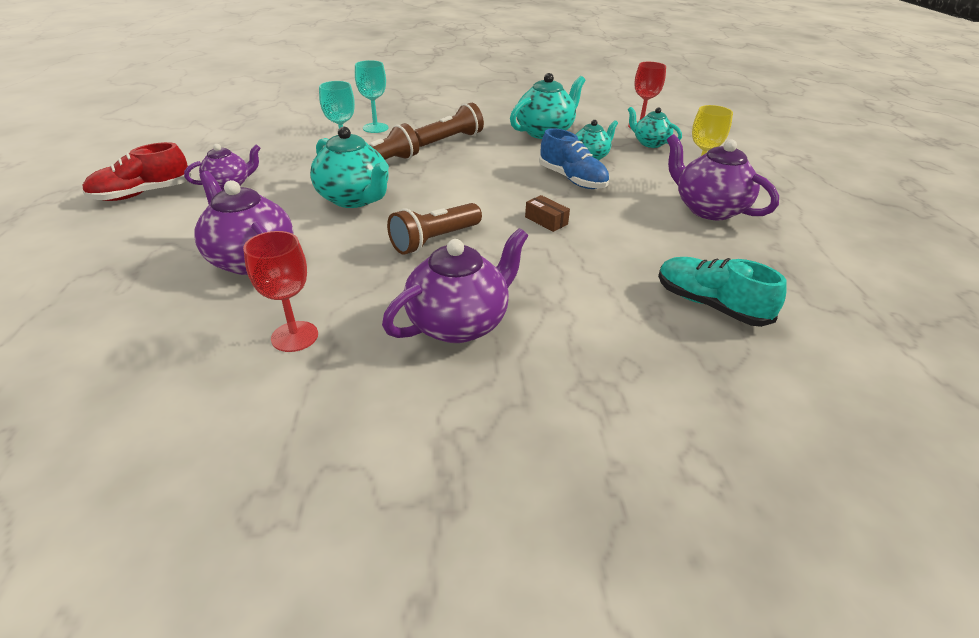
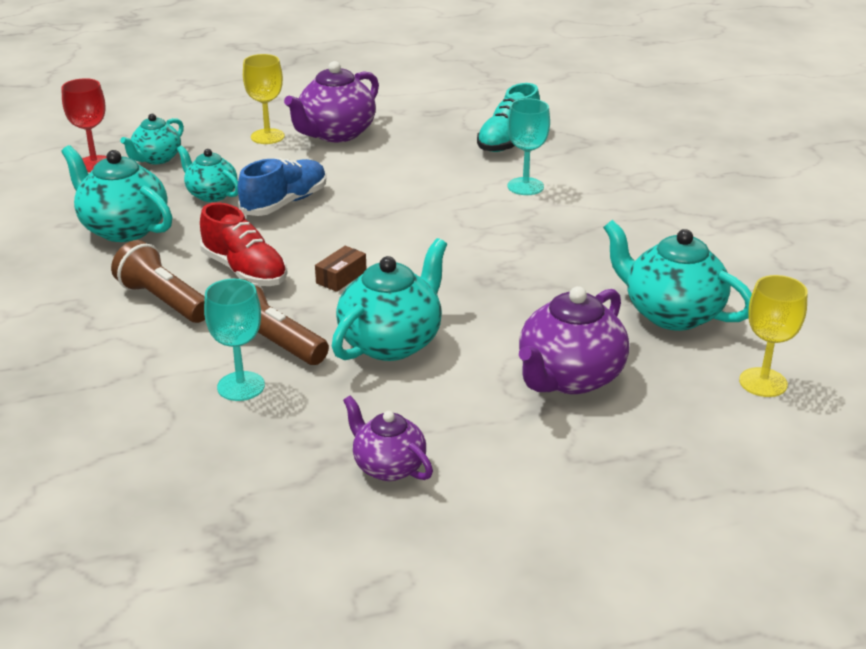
camera: 100 degrees left, 5 degrees down
red shoe [82,142,191,201] -> red shoe moved to [200,202,288,286]
red goblet [243,231,318,352] -> turquoise teapot [603,220,752,331]
turquoise goblet [355,60,389,133] -> turquoise goblet moved to [507,98,550,195]
purple teapot [382,228,528,343] -> none
brown flashlight [387,203,482,255] -> none
brown box [525,195,570,232] -> brown box moved to [315,246,366,292]
none -> yellow goblet [739,275,808,397]

